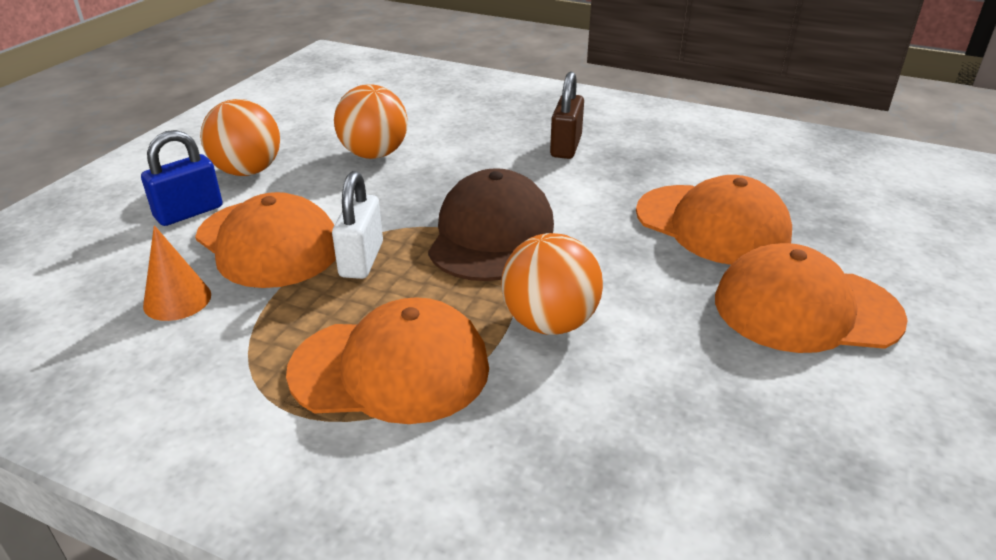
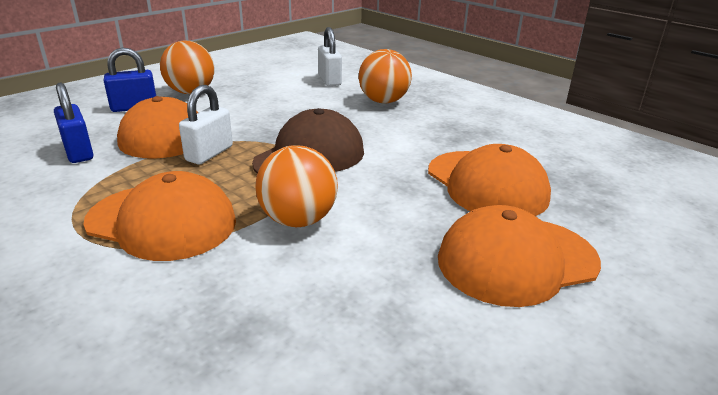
camera: 20 degrees right, 5 degrees down
orange cone [143,225,211,321] -> blue padlock [54,83,93,163]
orange ball [334,84,408,159] -> orange ball moved to [359,49,412,104]
brown padlock [550,72,584,159] -> none
orange cap [715,243,908,353] -> orange cap turned 45 degrees counterclockwise [438,205,601,307]
none -> white padlock [318,27,342,86]

